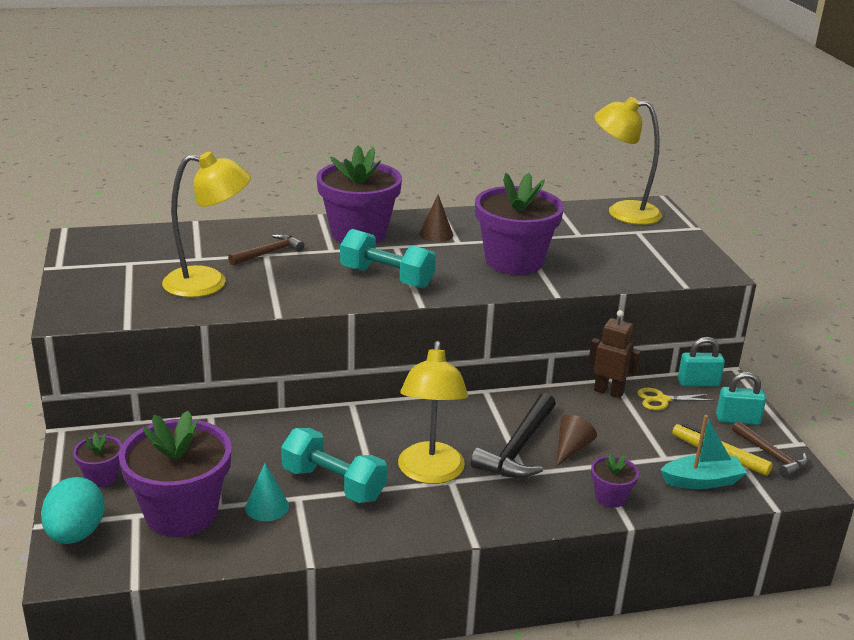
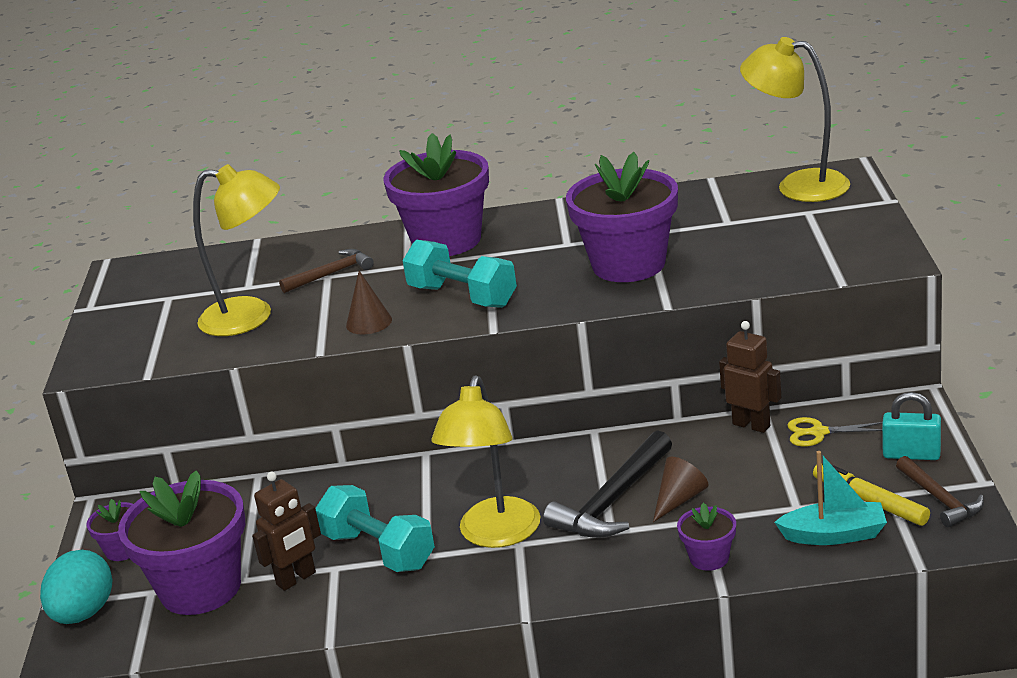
camera: 15 degrees right, 0 degrees up
turquoise cone [245,463,289,521] -> brown robot [252,472,321,591]
brown cone [419,195,453,242] -> brown cone moved to [346,271,392,335]
turquoise padlock [678,337,725,387] -> none

